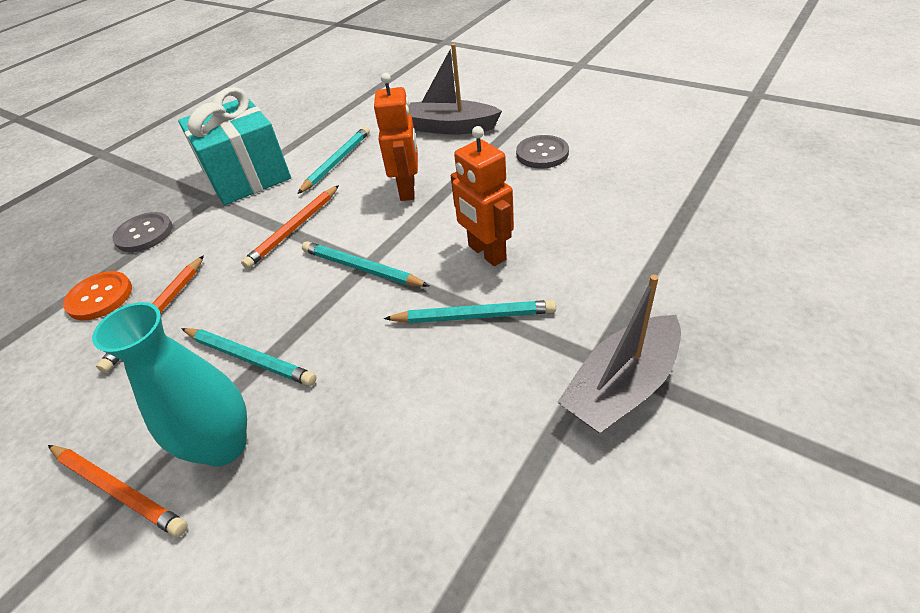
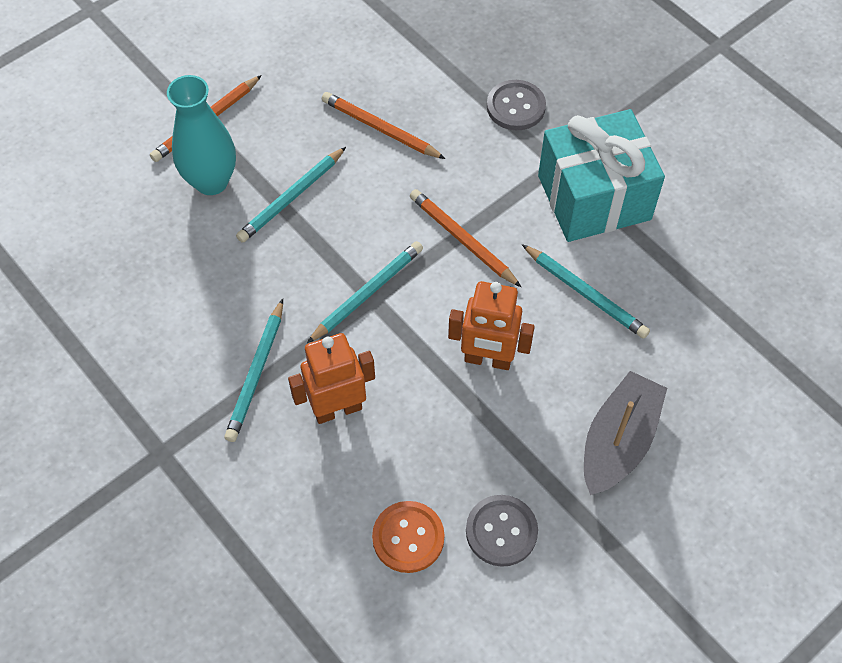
camera: 100 degrees right, 15 degrees up
orange button [63,271,132,320] -> orange button moved to [372,501,445,573]
grey boat [557,275,681,433] -> none

